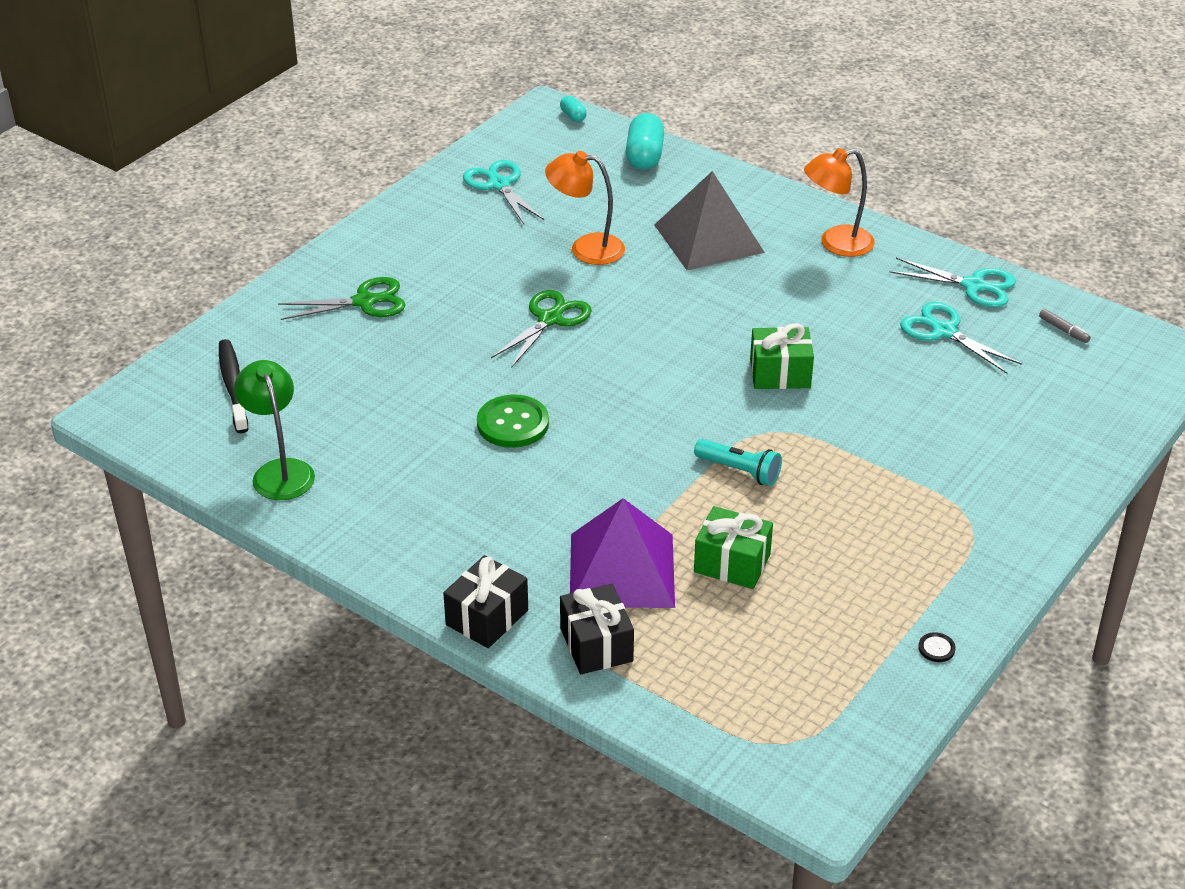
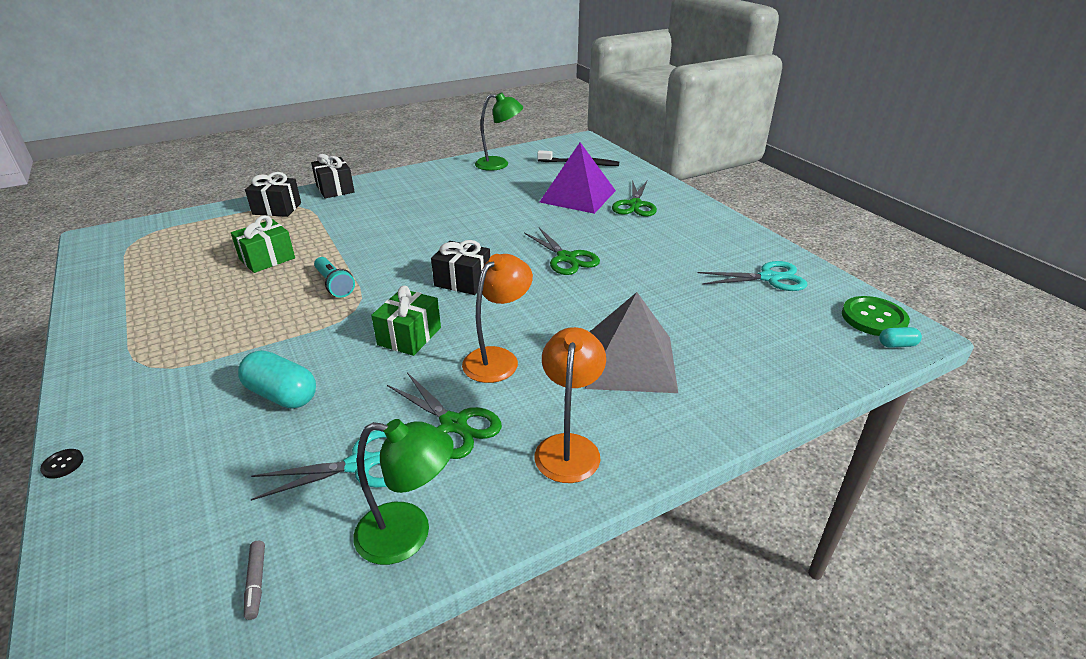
camera: 115 degrees right, 5 degrees down
green button [477,394,549,448] -> green button moved to [842,296,910,336]
orange lamp [545,151,625,265] -> orange lamp moved to [462,254,533,383]
purple pyramid [570,498,675,608] -> purple pyramid moved to [540,142,616,214]
turquoise capsule [626,113,664,170] -> turquoise capsule moved to [238,350,316,409]
turquoise flashlight [694,439,782,486] -> turquoise flashlight turned 90 degrees counterclockwise [314,257,355,297]
turquoise scissors [890,258,1016,308] -> green lamp [353,419,454,565]
black button [918,632,956,662] -> black button moved to [40,449,84,479]
grey marker [1039,309,1091,343] -> grey marker turned 90 degrees counterclockwise [244,540,265,620]
none -> green scissors [387,372,502,459]
none -> black gift [431,240,490,295]

